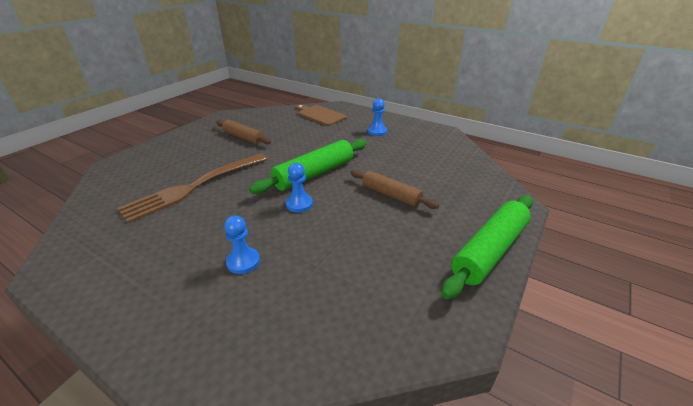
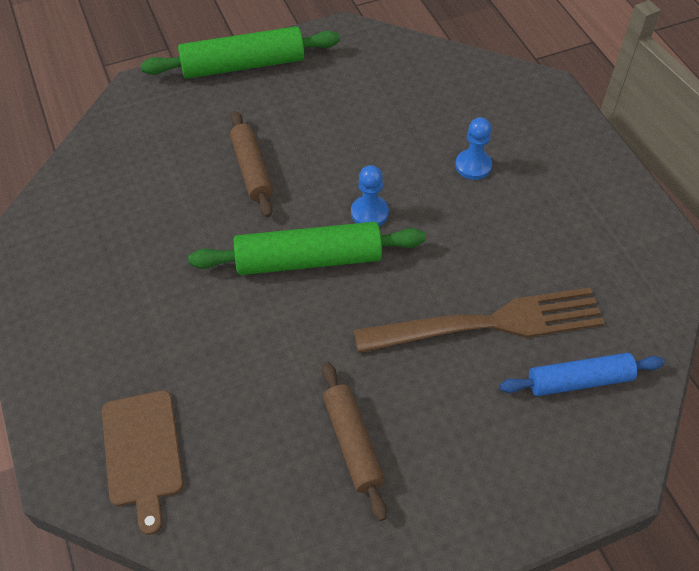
camera: 145 degrees left, 20 degrees up
blue pawn [368,98,387,136] -> none
none -> blue rolling pin [500,353,665,396]

